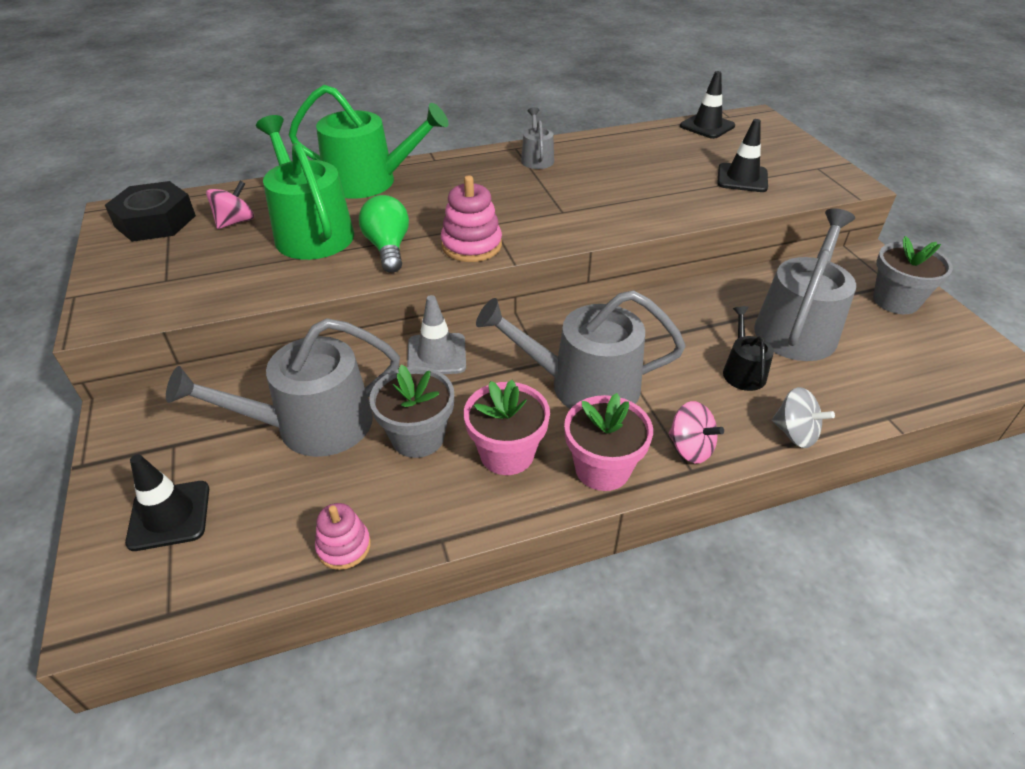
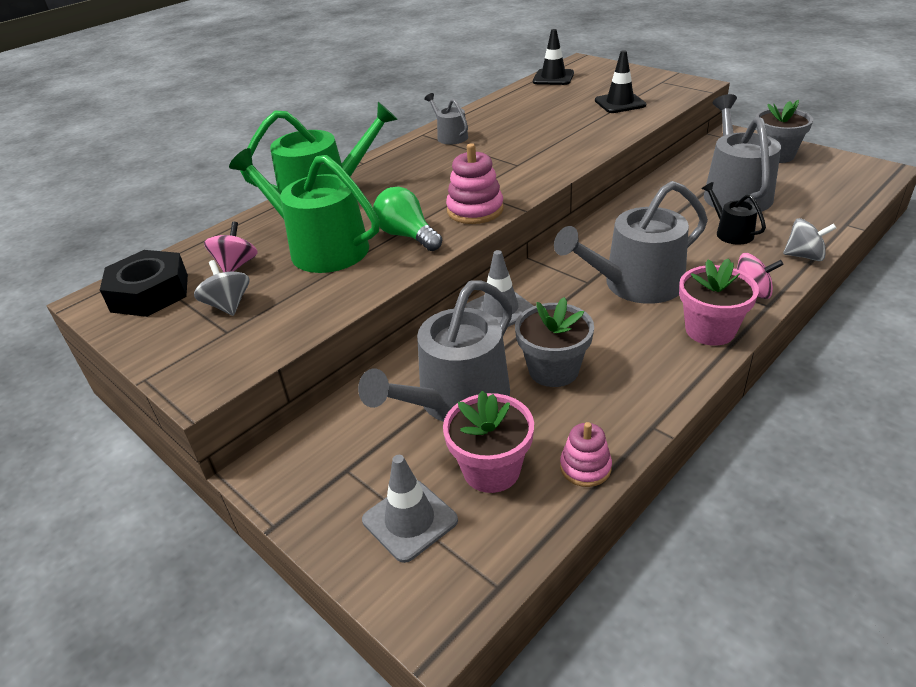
camera: 25 degrees left, 5 degrees down
black traffic cone [125,454,209,551] -> grey traffic cone [362,455,458,563]
pink flower pot [464,380,550,475] -> pink flower pot moved to [443,391,534,493]
none -> grey spinning top [194,260,249,316]

